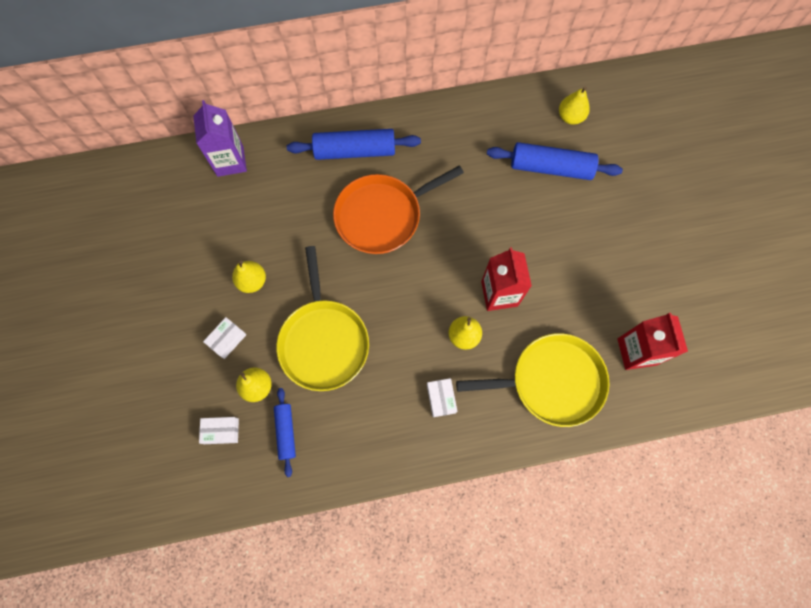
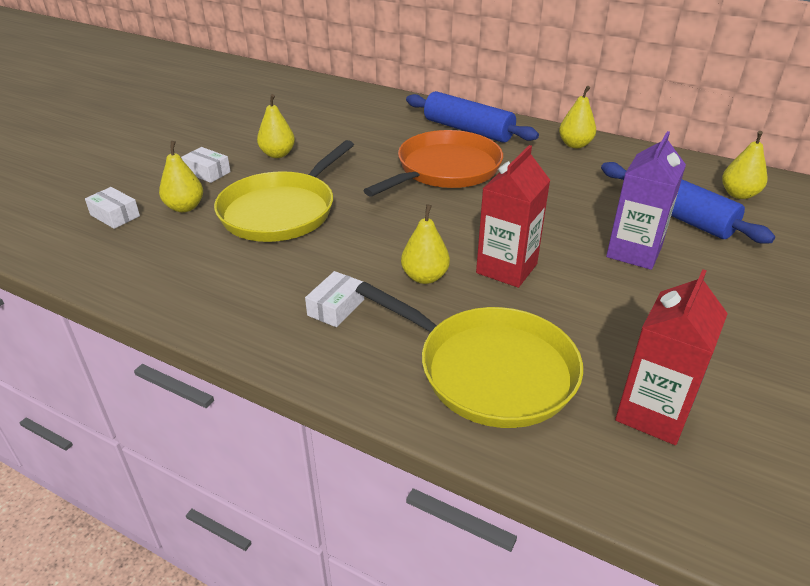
camera: 40 degrees right, 35 degrees down
purple carton [193,100,247,177] -> purple carton moved to [606,131,686,270]
white box [203,317,247,359] -> white box turned 45 degrees clockwise [181,147,231,183]
blue rolling pin [274,388,296,477] -> none
orange pan [333,165,464,254] -> orange pan turned 120 degrees clockwise [363,130,503,196]
none -> yellow pear [559,86,596,148]

